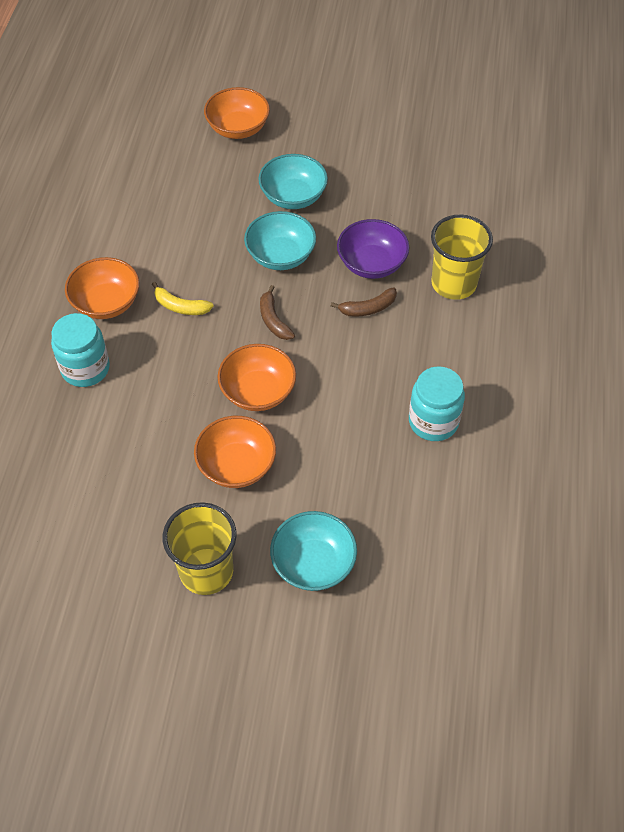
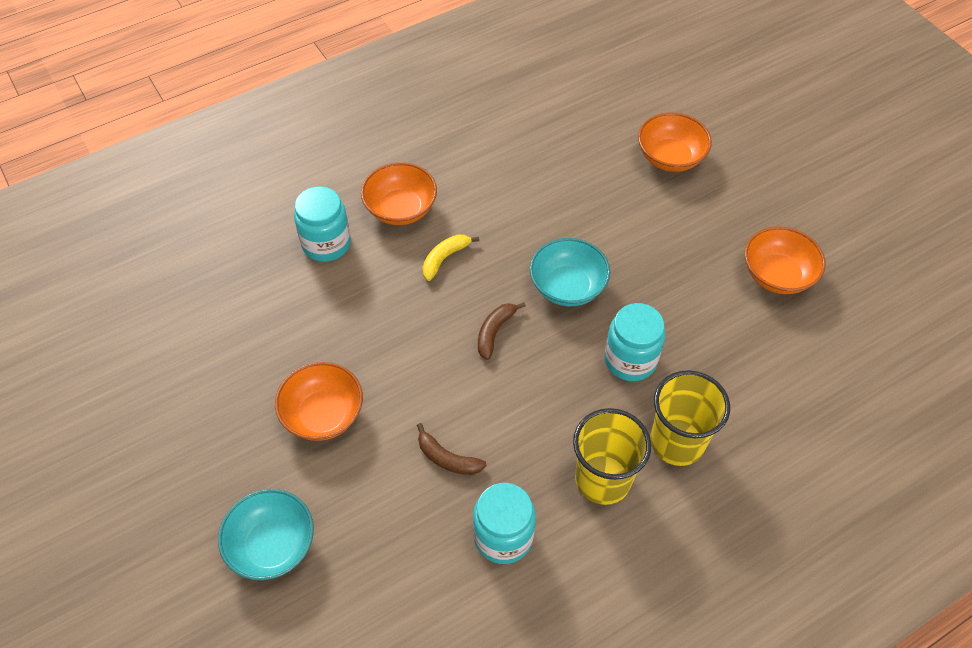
camera: 50 degrees right, 0 degrees up
yellow banana [152,282,213,315] -> yellow banana turned 60 degrees clockwise [422,235,479,281]
yellow cup [163,502,237,595] -> yellow cup moved to [573,408,651,505]
orange bowl [217,344,296,411] -> orange bowl moved to [745,227,826,294]
turquoise bowl [258,154,328,209] -> none
brown banana [331,287,397,317] -> brown banana moved to [417,423,486,475]
purple bowl [337,219,409,279] -> turquoise jar [604,303,665,381]

